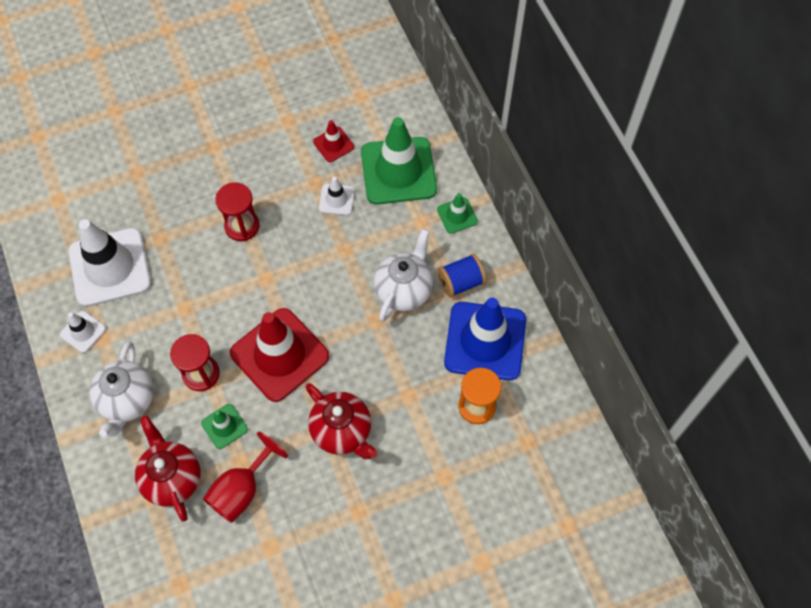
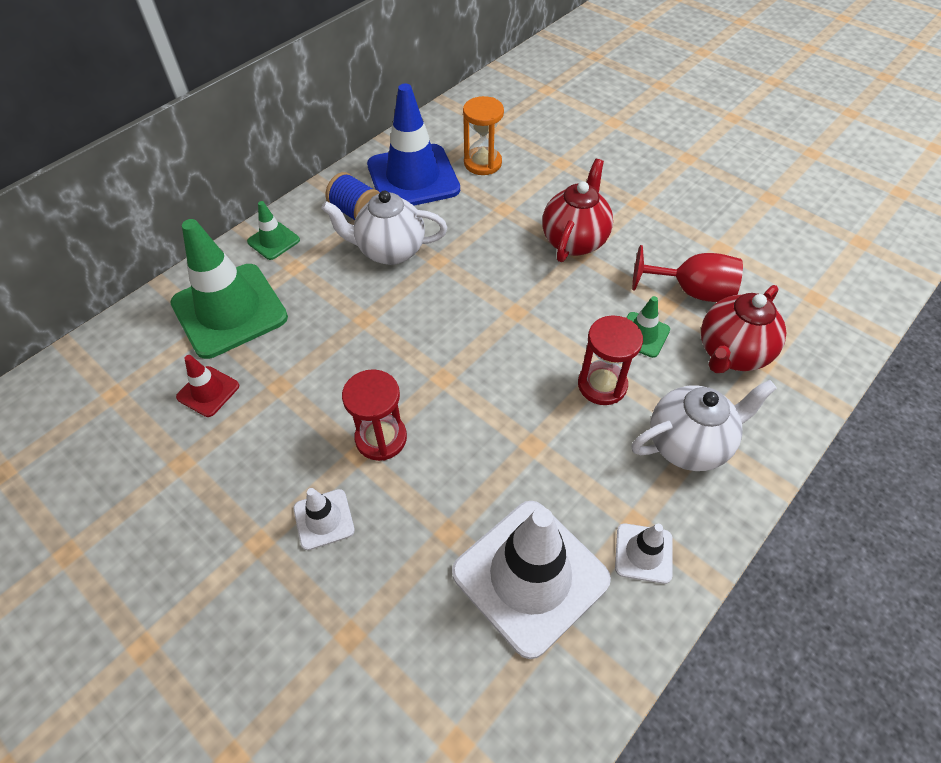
camera: 115 degrees left, 10 degrees down
red traffic cone [230,308,329,402] -> none
white traffic cone [319,177,355,215] -> white traffic cone moved to [294,488,355,550]

